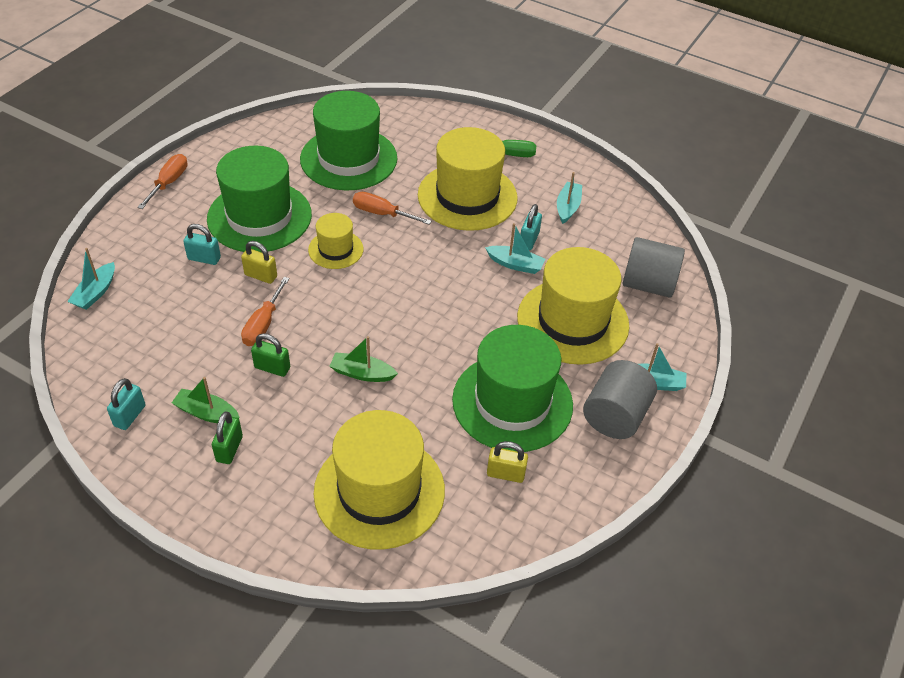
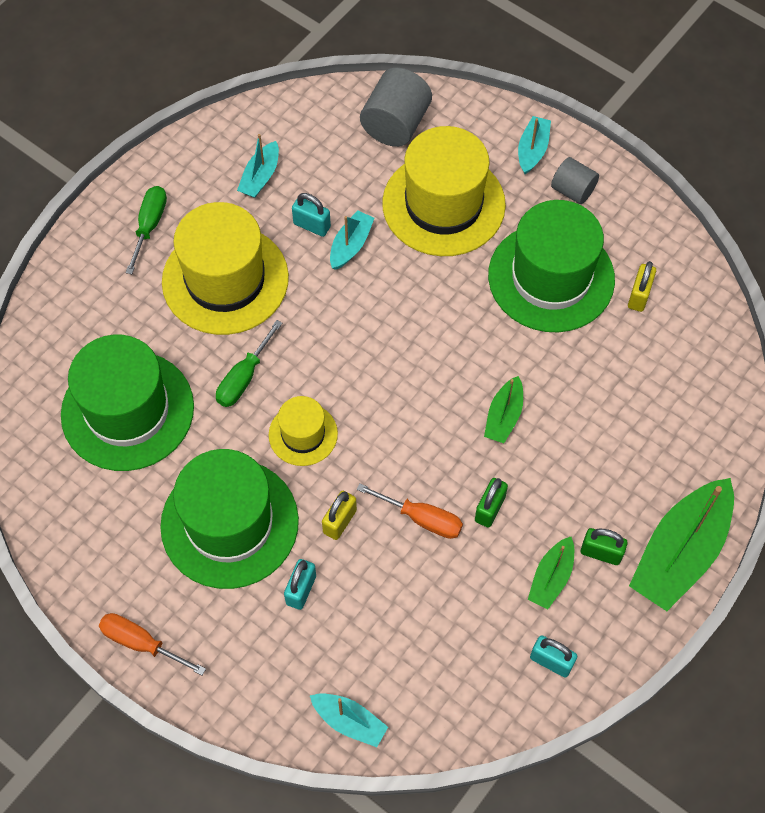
camera: 80 degrees left, 15 degrees up
yellow hat [313,410,445,550] -> none
orange screwdriver [353,192,432,225] -> green screwdriver [216,320,282,407]
turquoise boat [557,172,582,224] -> turquoise boat turned 90 degrees counterclockwise [237,134,279,198]
grey cylinder [583,360,657,439] -> grey cylinder [551,157,599,204], size x0.62
none -> green boat [629,478,734,611]

